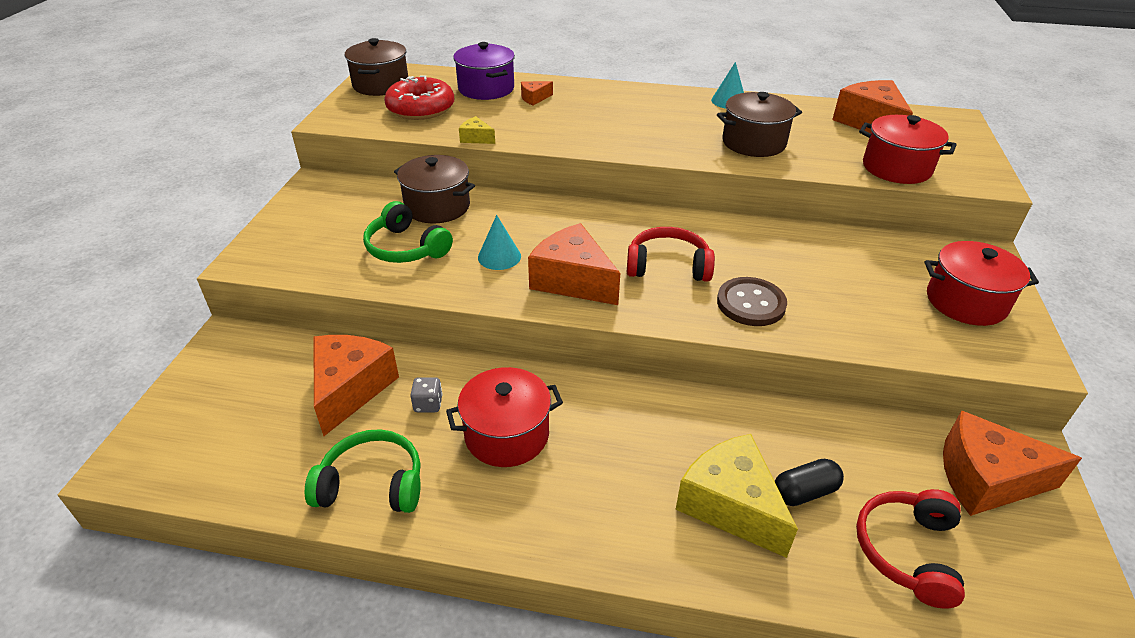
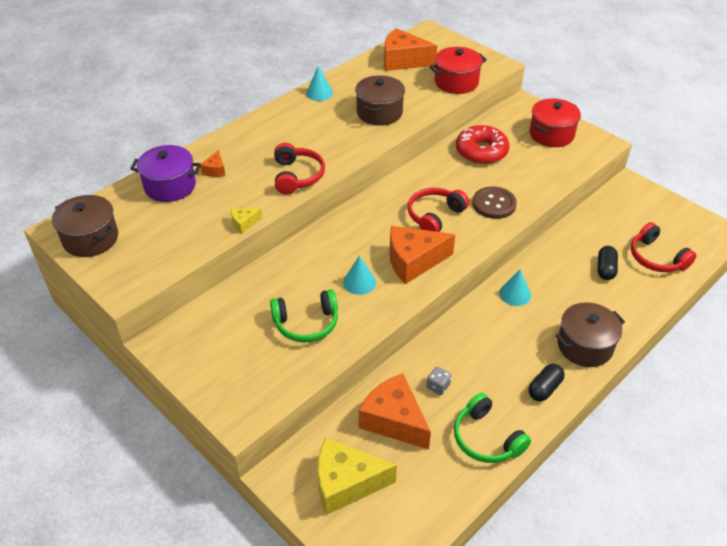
camera: 55 degrees left, 5 degrees up
green headphones [305,429,421,513] -> green headphones turned 75 degrees counterclockwise [454,393,531,463]
red donut [384,76,454,120] -> red donut moved to [456,125,510,164]
brown pot [394,155,475,223] -> brown pot moved to [556,302,625,367]
red pot [446,367,563,467] -> none
yellow cheese [676,434,798,558] -> yellow cheese moved to [318,437,397,515]
orange cheese [943,410,1082,516] -> none
none -> red headphones [274,143,325,195]
none -> turquoise cone [499,269,531,306]
none -> black capsule [529,364,565,401]

